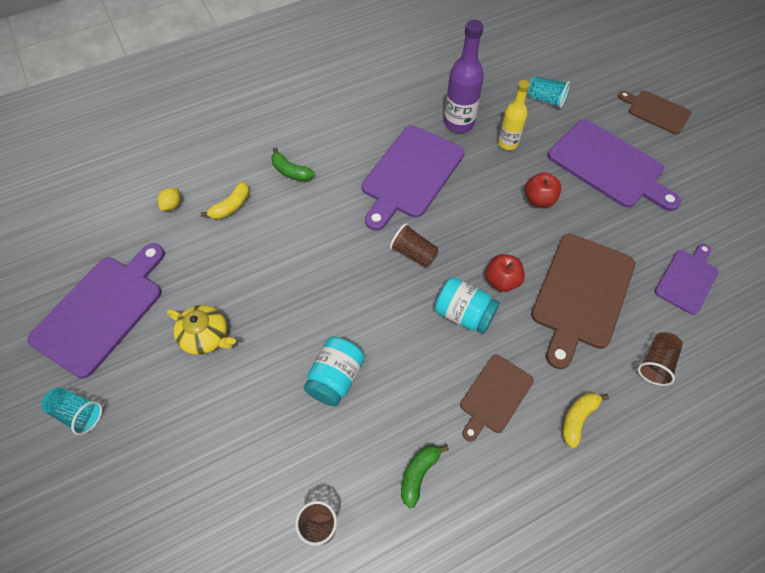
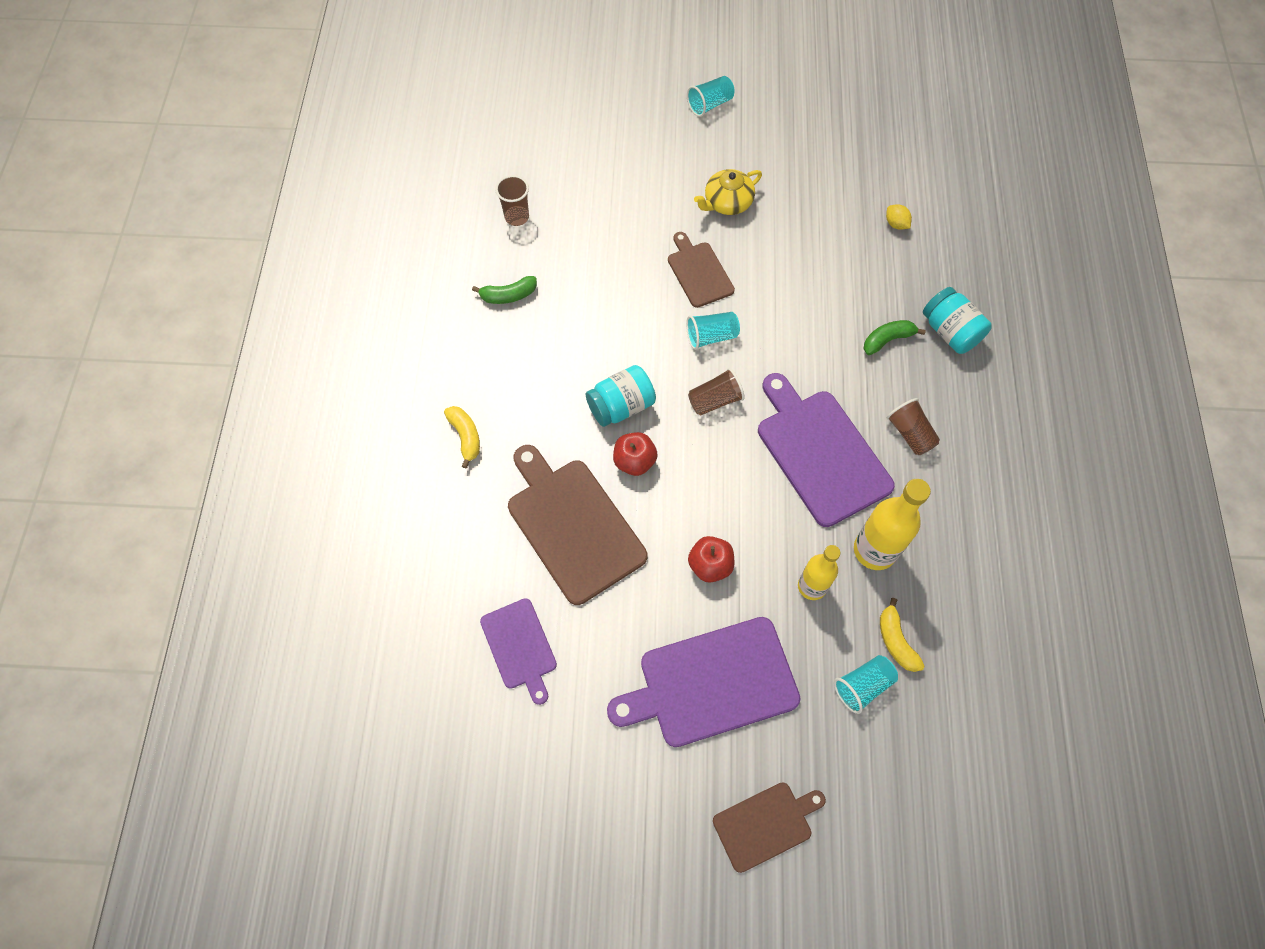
camera: 120 degrees right, 5 degrees up
purple cutting board [27,243,165,379] -> none
yellow banana [200,182,250,219] -> yellow banana moved to [880,598,925,672]
turquoise jar [304,337,365,407] -> turquoise jar moved to [923,287,992,354]
green banana [401,444,449,508] -> green banana turned 105 degrees clockwise [472,276,537,304]
purple bottle [444,20,484,133] -> yellow bottle [854,479,931,570]
brown cutting board [460,354,534,442] -> brown cutting board moved to [668,232,735,308]
brown cup [638,332,683,386] -> brown cup moved to [887,398,940,455]
none -> turquoise cup [686,312,740,350]

